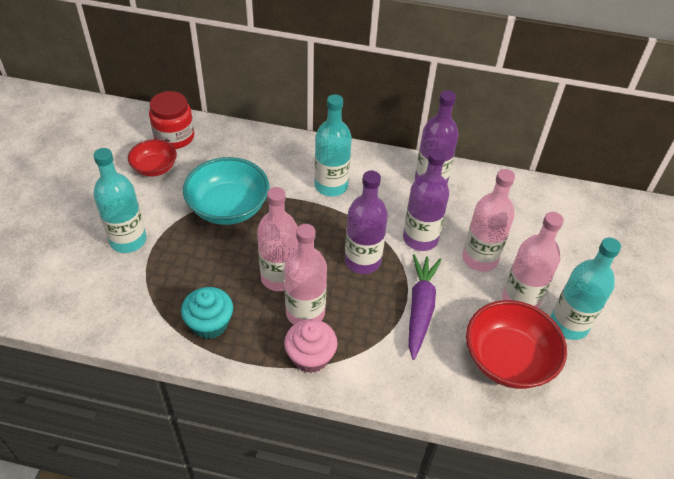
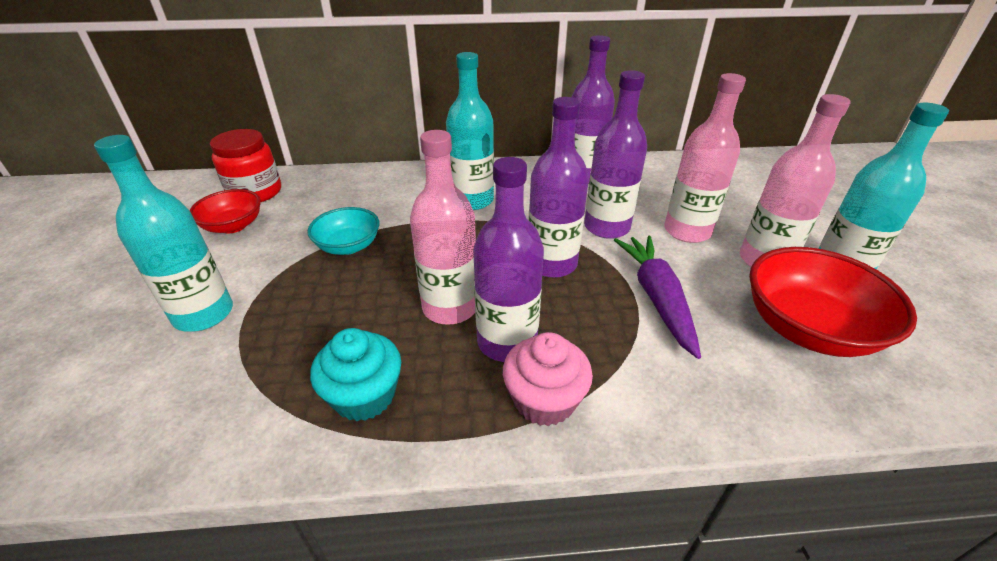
camera: 15 degrees left, 10 degrees down
turquoise bowl [183,157,269,225] -> turquoise bowl [307,207,380,255], size x0.59
pink bottle [284,224,327,324] -> purple bottle [473,157,544,362]

